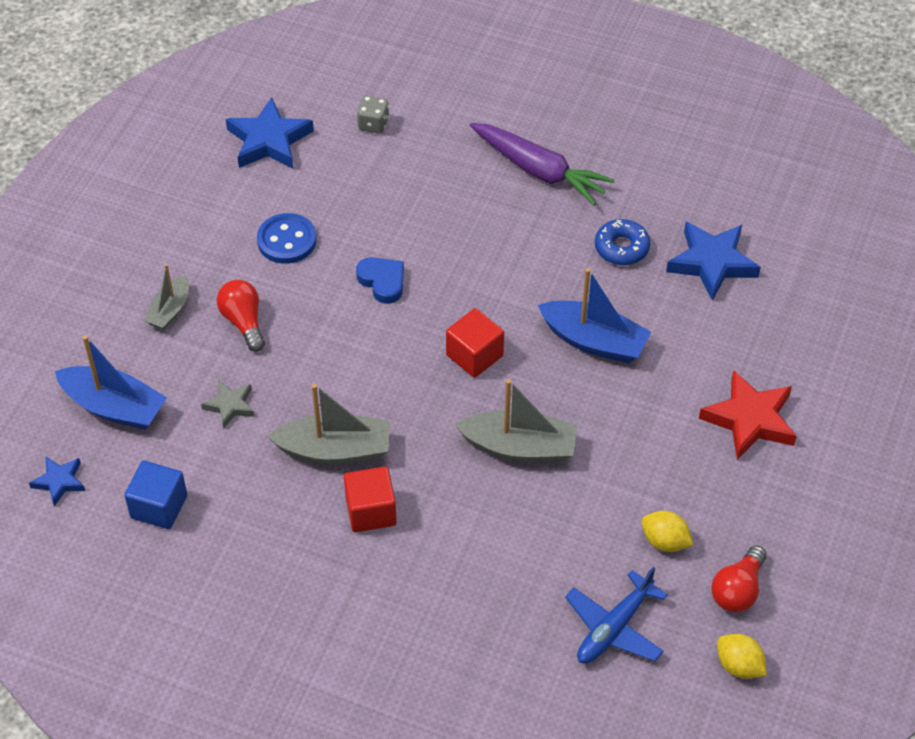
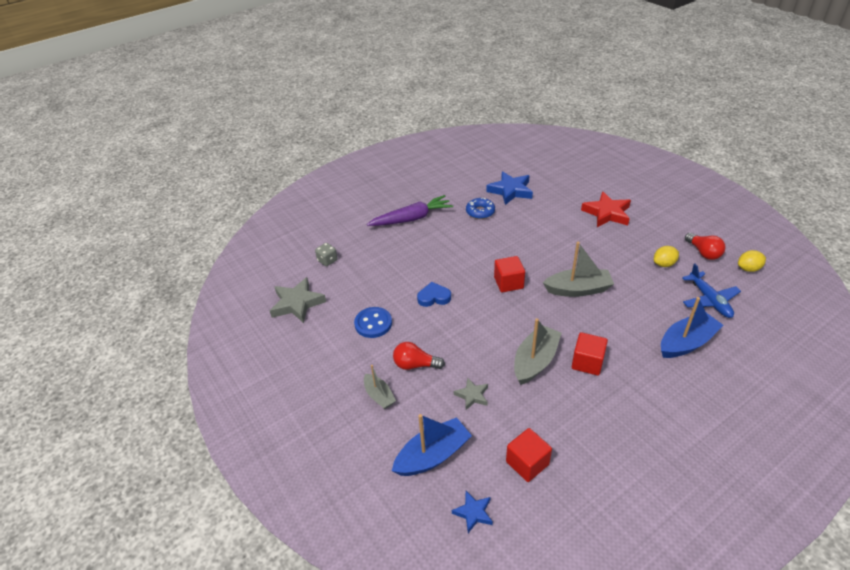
camera: 55 degrees left, 10 degrees down
blue cube [124,461,187,529] -> red cube [506,428,552,482]
blue star [226,97,314,169] -> grey star [270,277,326,323]
grey boat [455,379,578,462] -> grey boat turned 45 degrees clockwise [543,242,614,297]
blue boat [538,268,651,363] -> blue boat moved to [661,297,723,358]

